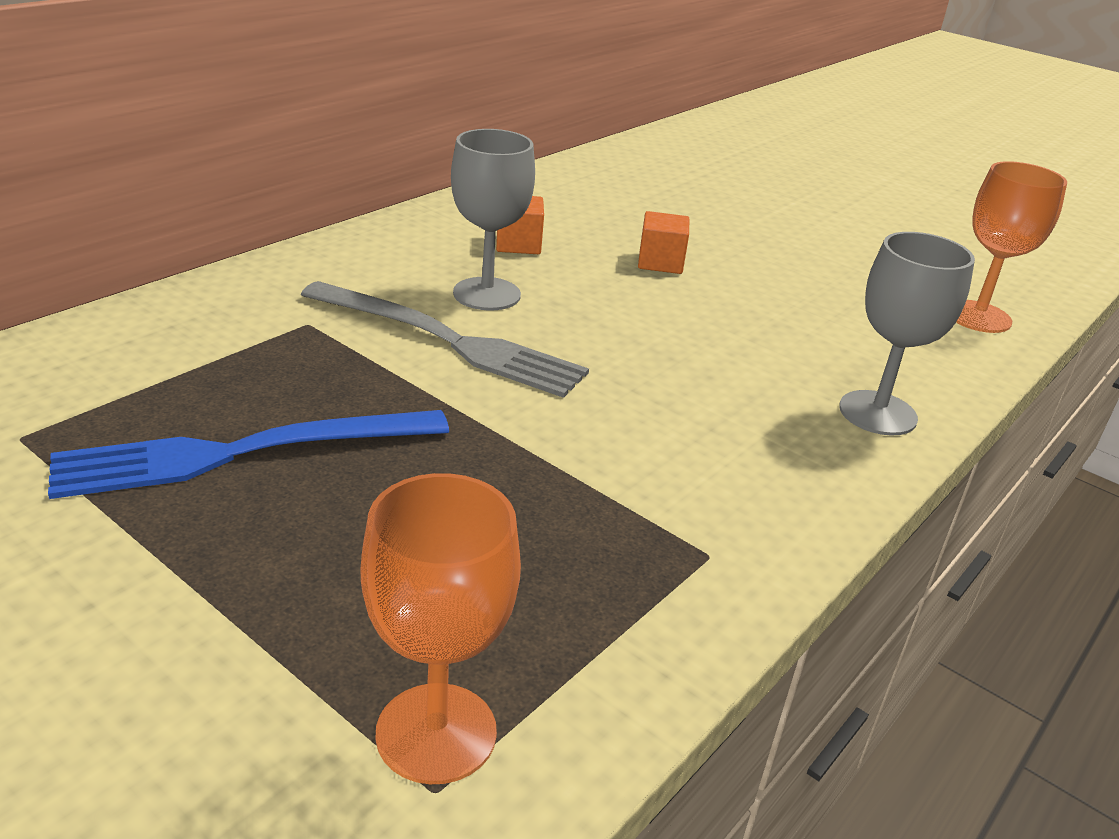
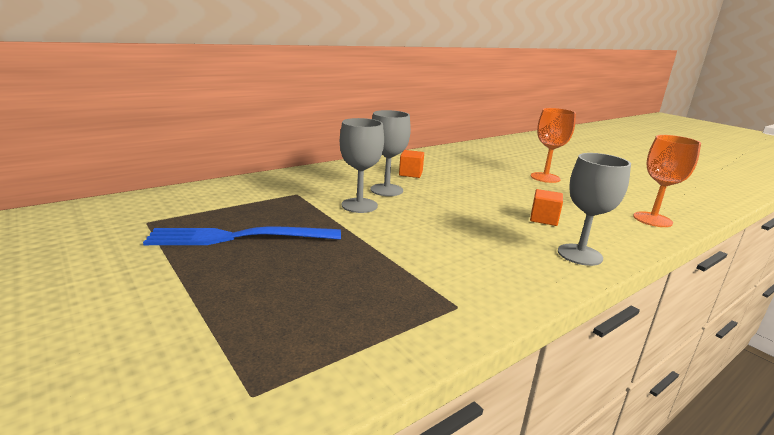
camera: 15 degrees right, 10 degrees down
grey fork [301,281,589,398] -> grey goblet [340,118,384,213]
orange goblet [361,473,521,784] -> orange goblet moved to [531,108,576,183]
orange cube [638,211,689,274] -> orange cube moved to [530,189,563,226]

